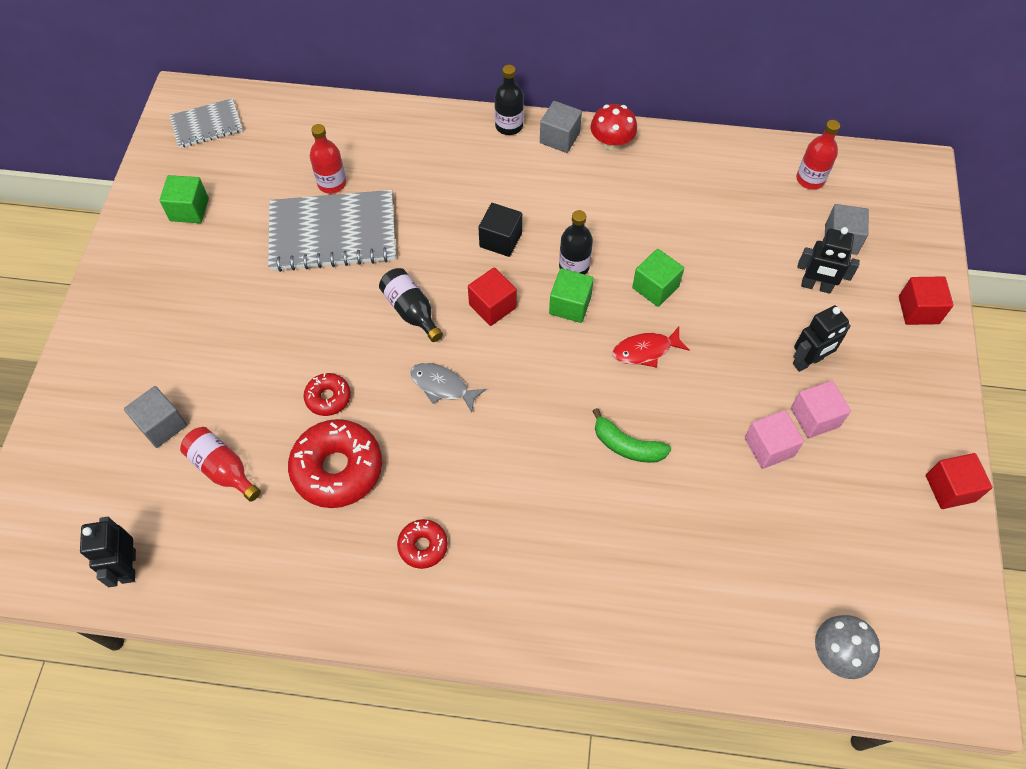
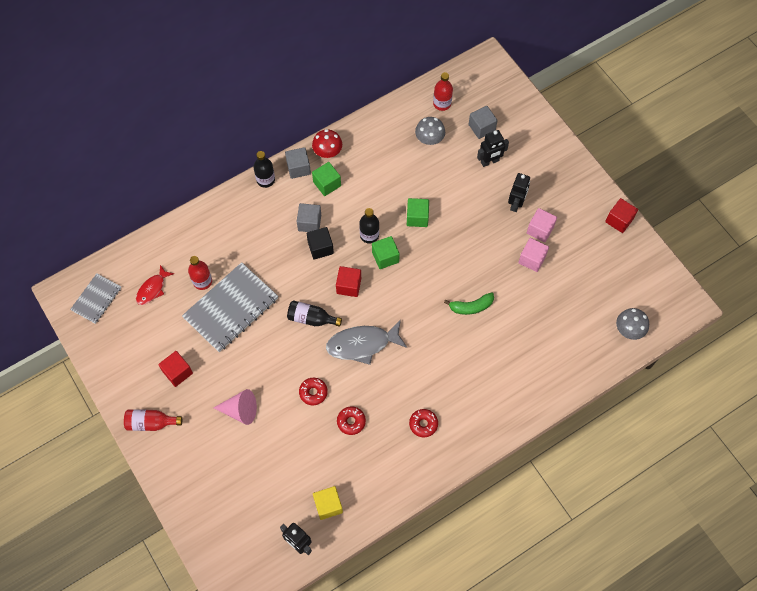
camera: 40 degrees left, 5 degrees up
grey cube [124,386,187,448] -> grey cube moved to [297,203,321,232]
green cube [159,175,209,223] -> green cube moved to [312,162,341,196]
red bottle [180,427,261,502] -> red bottle moved to [124,409,182,431]
red donut [288,419,382,508] -> red donut [337,406,366,435], size x0.52
grey fish [410,363,486,413] -> grey fish [326,320,407,365], size x1.68
red fish [613,327,689,368] -> red fish moved to [136,265,174,305]
red cube [899,276,953,325] -> red cube moved to [158,351,193,387]
none -> pink cone [214,389,257,425]
none -> yellow cube [313,486,343,520]
none -> grey mushroom [415,117,445,145]

